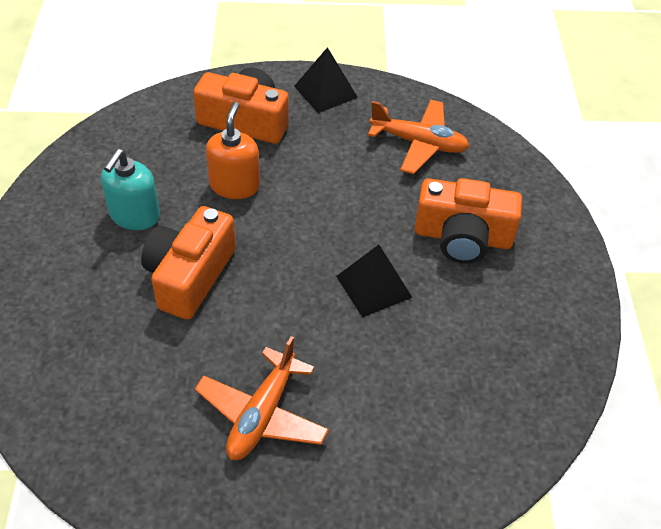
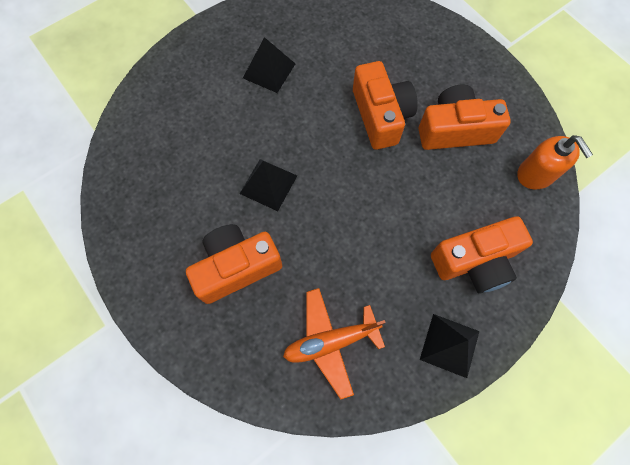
camera: 145 degrees right, 20 degrees up
turquoise soap dispenser [101,149,160,230] -> orange camera [419,85,511,150]
orange plane [195,336,329,460] -> black pyramid [243,37,295,93]
orange soap dispenser [206,102,260,199] -> orange soap dispenser moved to [517,135,593,189]

